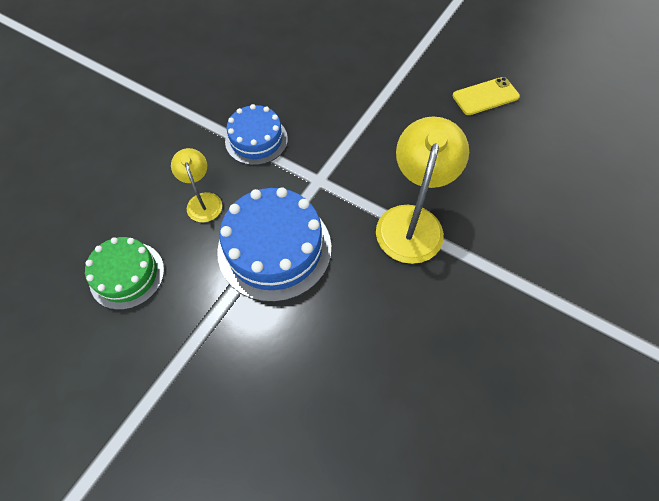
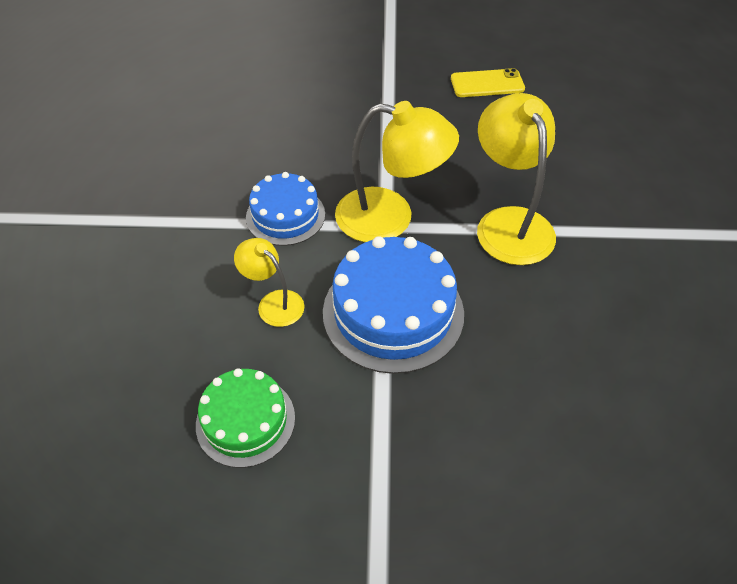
camera: 30 degrees left, 10 degrees down
yellow phone [453,77,520,115] -> yellow phone turned 45 degrees clockwise [451,68,525,97]
none -> yellow lamp [335,101,459,242]

